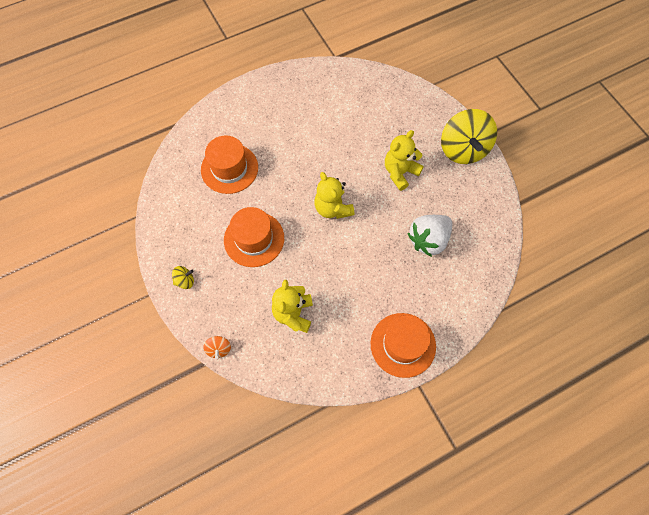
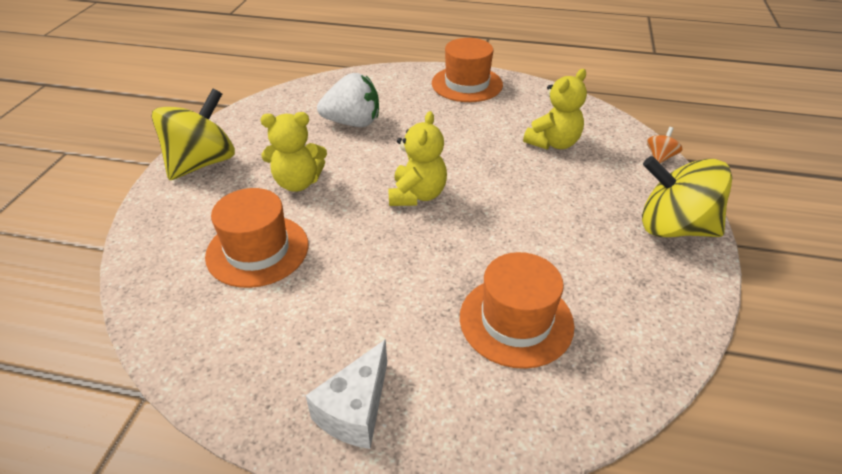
camera: 140 degrees left, 25 degrees down
yellow spinning top [172,266,194,289] -> yellow spinning top [642,156,732,237], size x2.39
orange hat [224,207,284,267] -> orange hat moved to [205,188,308,288]
none -> white cheese [305,339,387,449]

